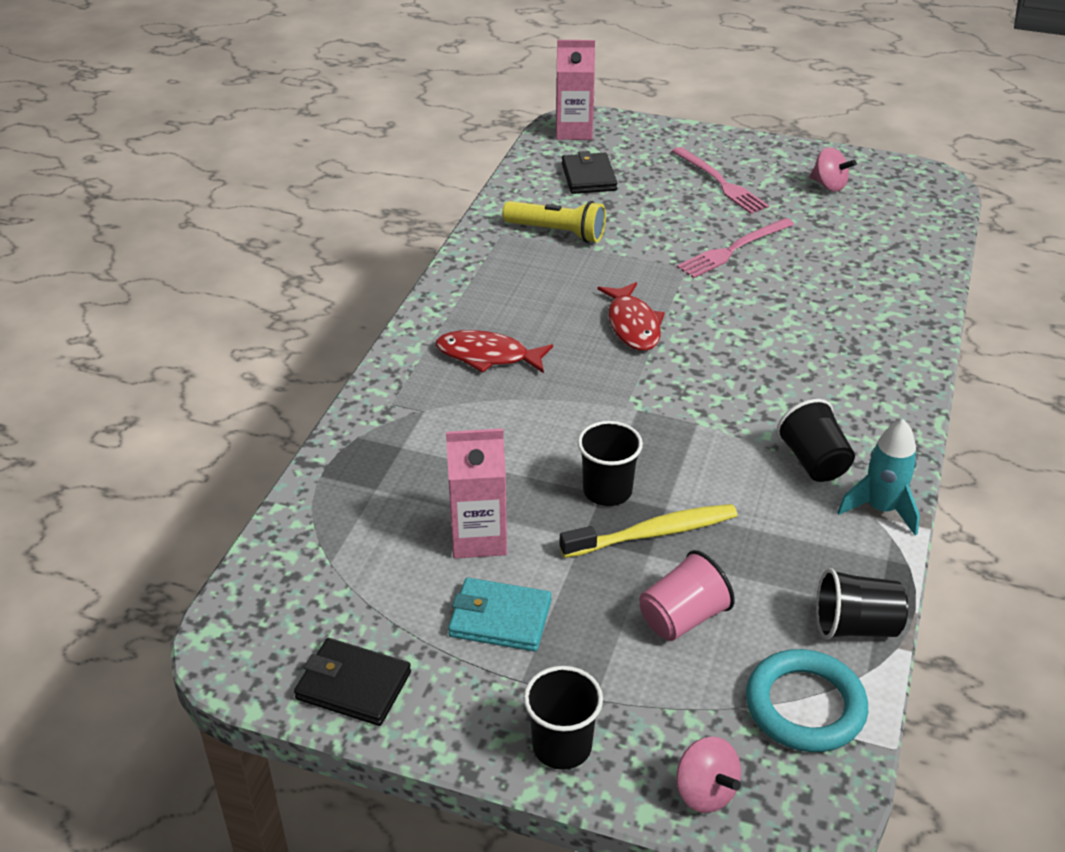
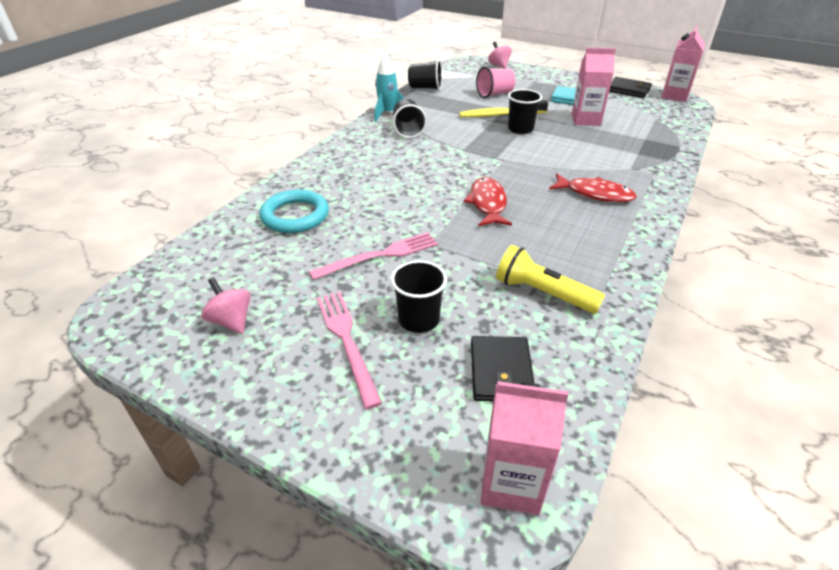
camera: 170 degrees left, 0 degrees up
black cup [524,666,603,770] -> black cup moved to [391,260,447,333]
turquoise ring [746,649,868,752] -> turquoise ring moved to [260,189,329,233]
none -> pink carton [661,25,705,102]

